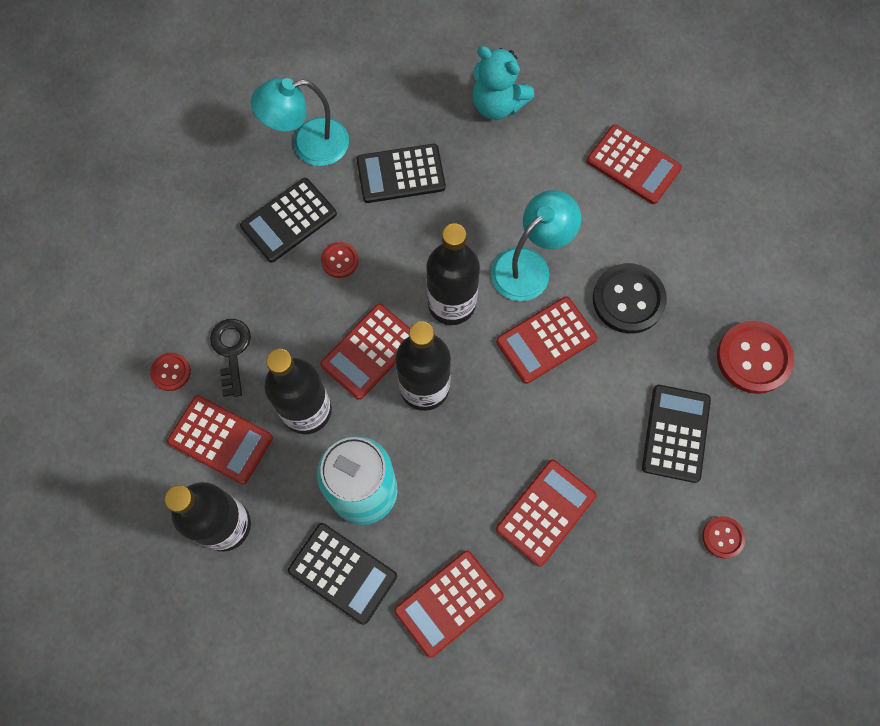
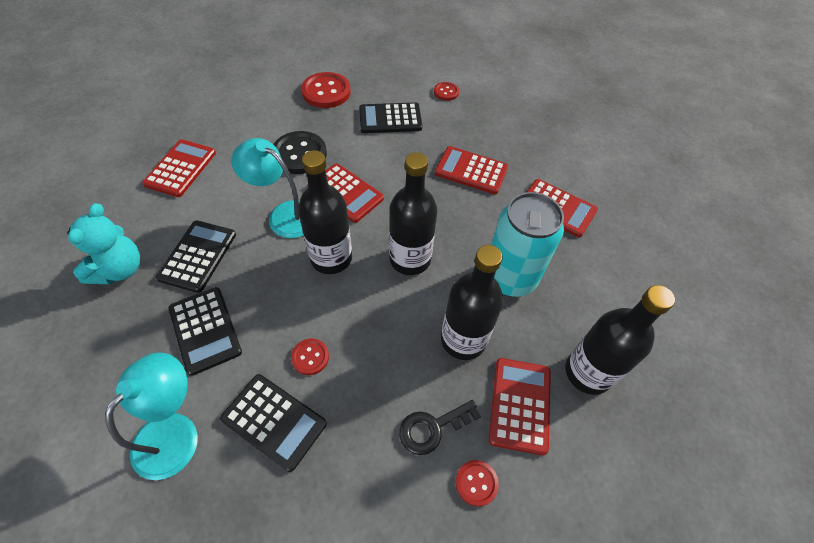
camera: 110 degrees left, 15 degrees down
turquoise lamp [251,78,349,166] -> turquoise lamp turned 120 degrees counterclockwise [105,352,198,480]
black calculator [288,523,397,625] -> black calculator moved to [156,220,236,293]
red calculator [320,304,410,400] -> none

